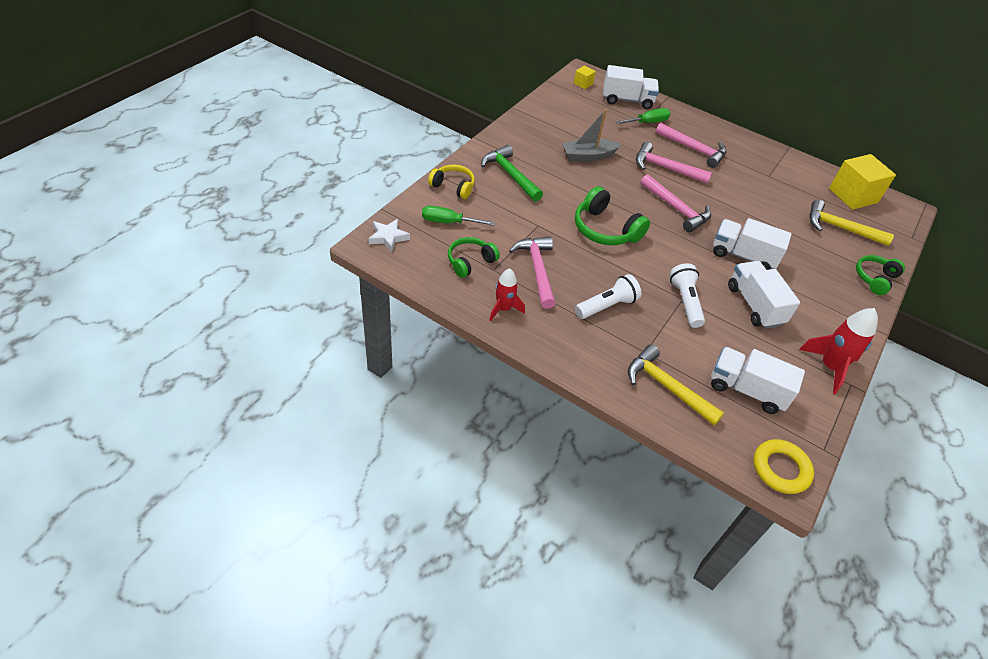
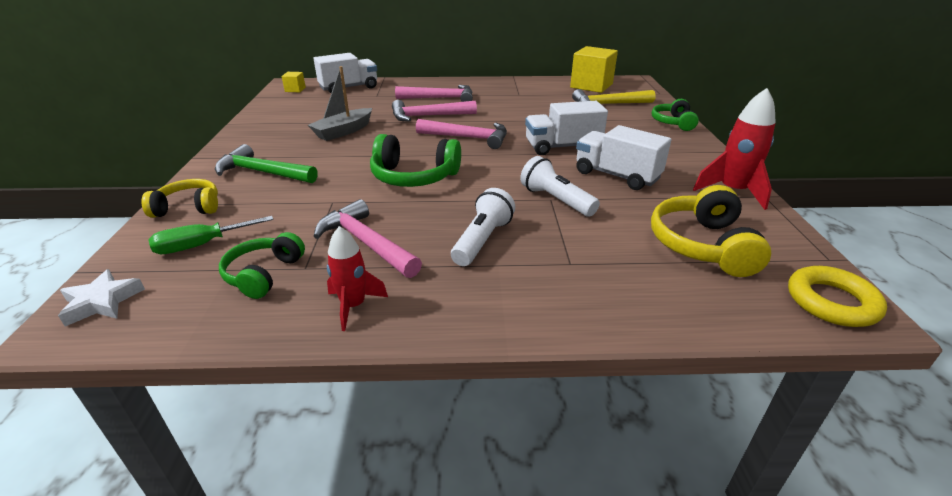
camera: 30 degrees left, 15 degrees down
green screwdriver [616,108,671,124] -> none
yellow hammer [628,344,724,425] -> none
white truck [711,347,805,414] -> yellow headphones [651,185,771,277]

